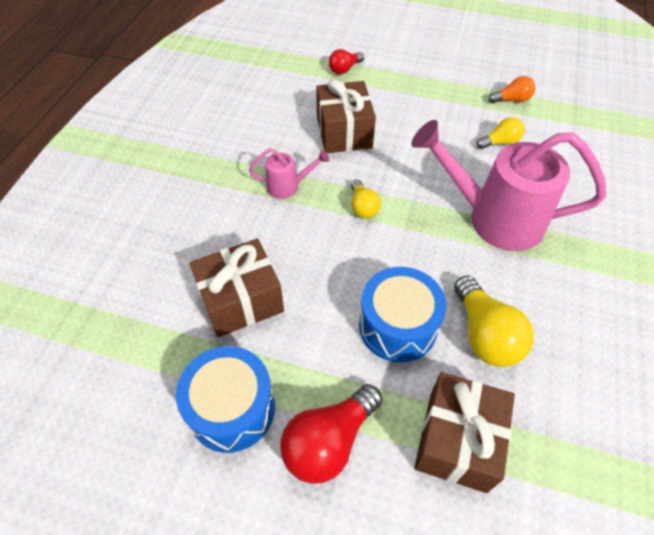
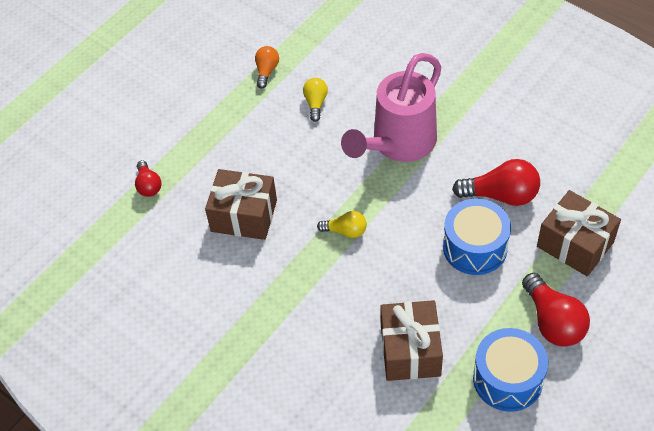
camera: 65 degrees left, 0 degrees up
pink watering can [249,148,329,199] -> none
yellow light bulb [454,275,534,367] -> red light bulb [452,159,540,206]

